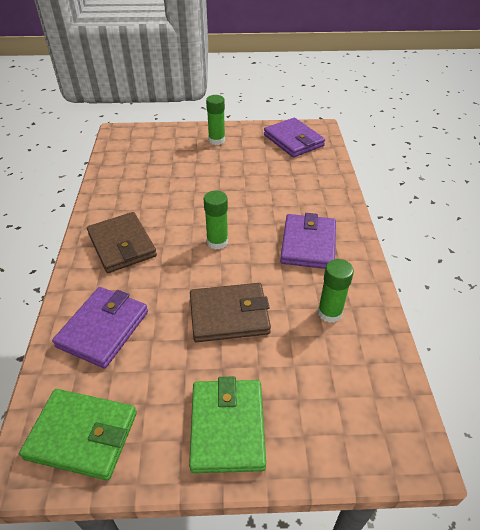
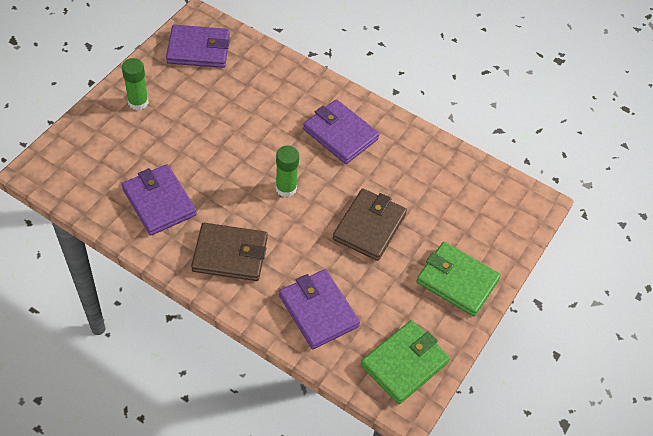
camera: 60 degrees left, 10 degrees up
green glue stick [318,259,354,323] -> none
none -> purple wallet [122,164,197,235]

